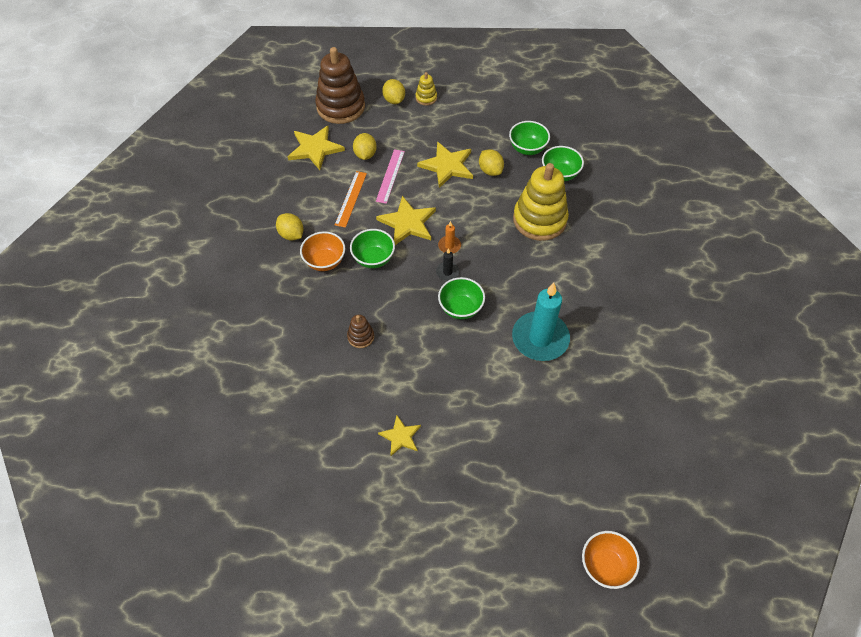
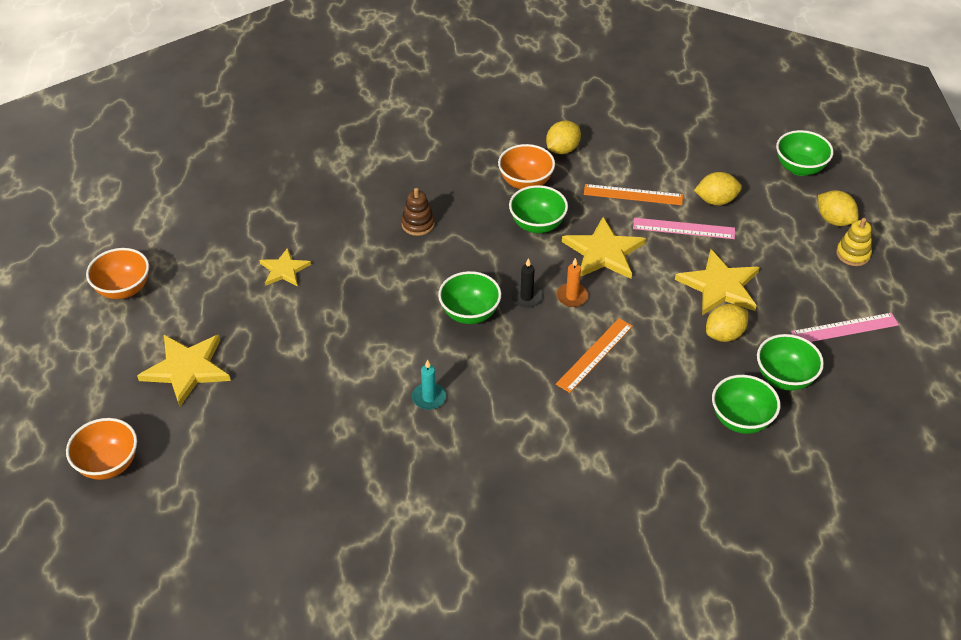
camera: 85 degrees right, 10 degrees down
yellow star [288,126,345,170] -> yellow star moved to [137,335,231,407]
brown stacking toy [315,47,365,124] -> green bowl [776,130,833,176]
yellow lemon [382,79,405,104] -> yellow lemon turned 75 degrees clockwise [818,190,859,226]
turquoise candle [512,283,570,361] -> turquoise candle [412,360,446,410], size x0.43
yellow stacking toy [513,163,569,241] -> none
none -> orange bowl [86,248,149,299]
none -> orange ruler [556,318,633,393]
none -> pink ruler [791,313,899,342]

